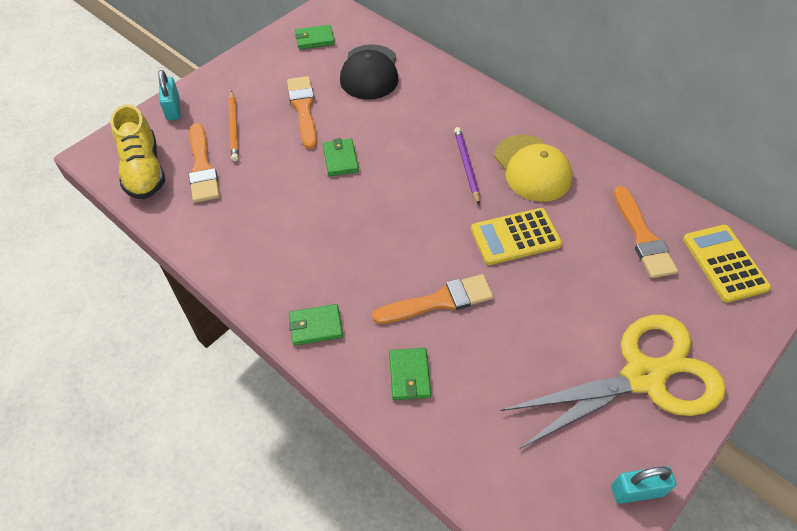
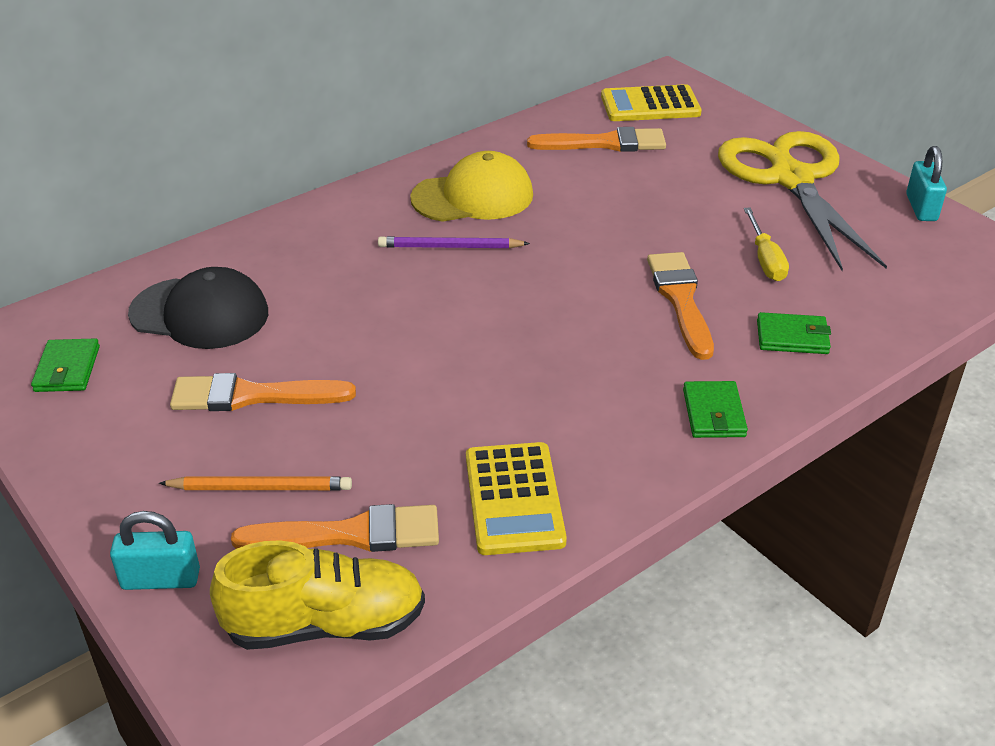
camera: 80 degrees left, 15 degrees down
green wallet [323,138,359,176] -> none
yellow calculator [471,208,562,265] -> yellow calculator moved to [466,442,567,555]
none -> yellow screwdriver [744,207,789,281]

